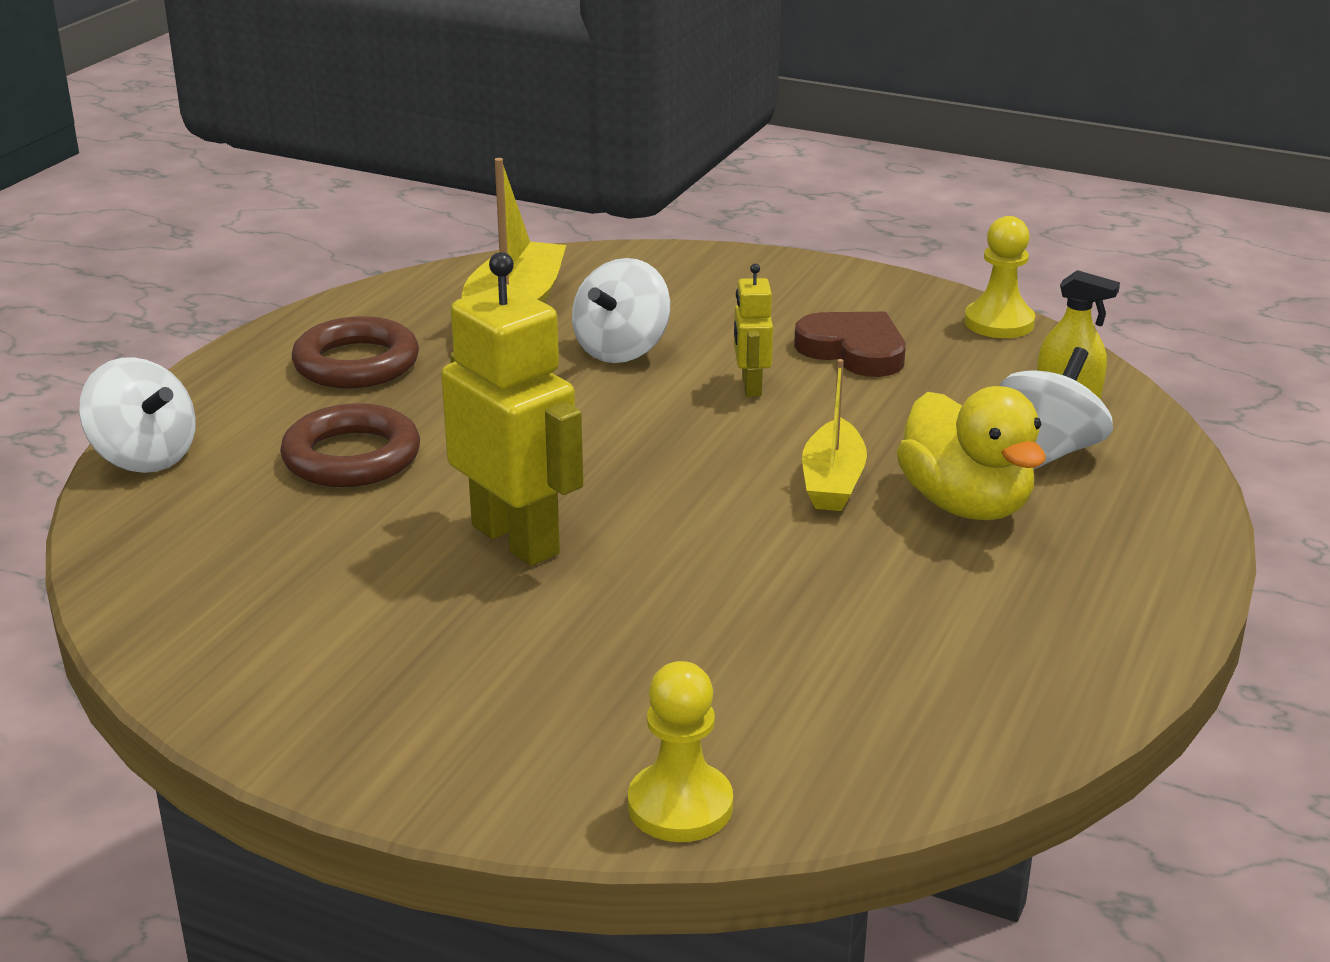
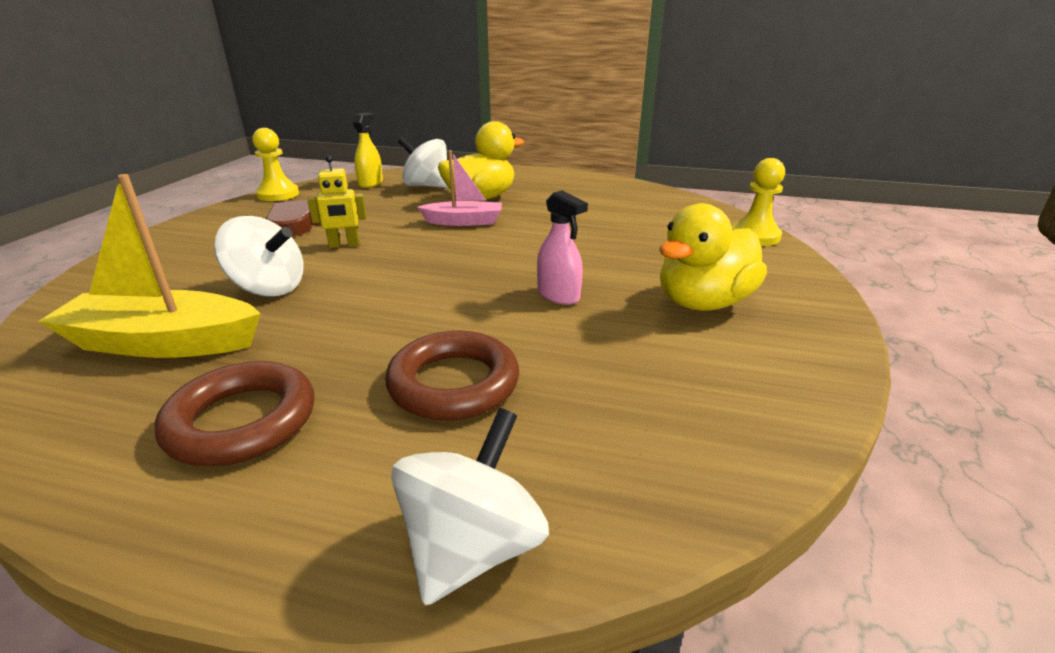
camera: 100 degrees left, 0 degrees up
yellow robot [441,252,583,566] -> pink spray bottle [537,190,588,305]
yellow boat [802,359,867,511] -> pink boat [417,150,502,226]
none -> yellow duck [660,203,767,311]

